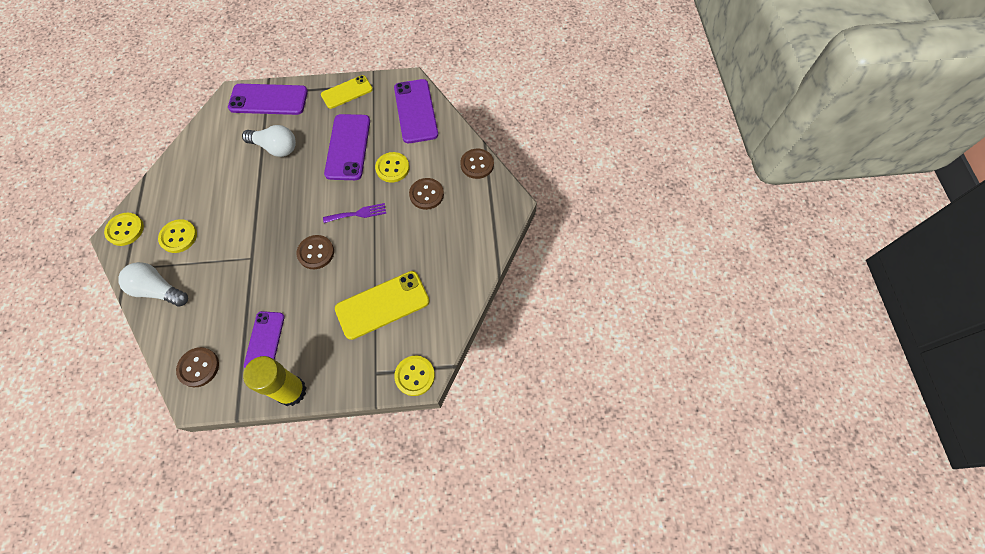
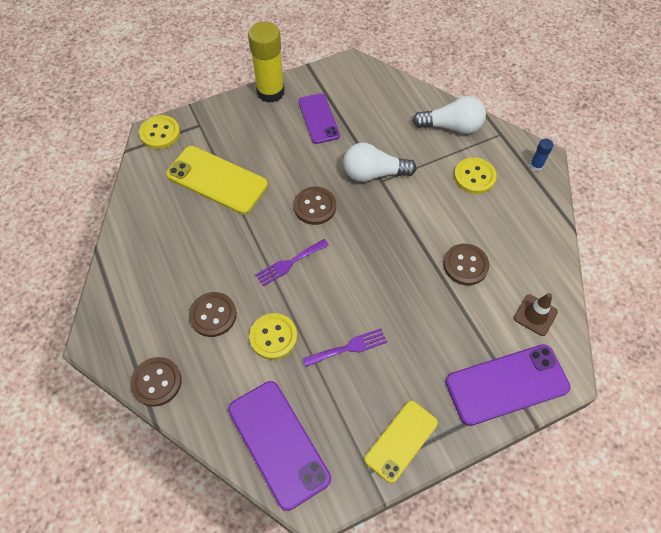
camera: 160 degrees right, 5 degrees down
yellow button [104,213,144,246] -> blue glue stick [530,139,553,171]
brown button [176,347,219,387] -> brown button moved to [443,244,490,285]
white light bulb [242,125,296,157] -> white light bulb moved to [343,143,417,182]
purple phone [324,114,370,180] -> purple fork [303,328,387,367]
yellow phone [335,271,429,340] -> yellow phone turned 75 degrees clockwise [166,146,268,214]
none -> brown traffic cone [514,293,558,336]

